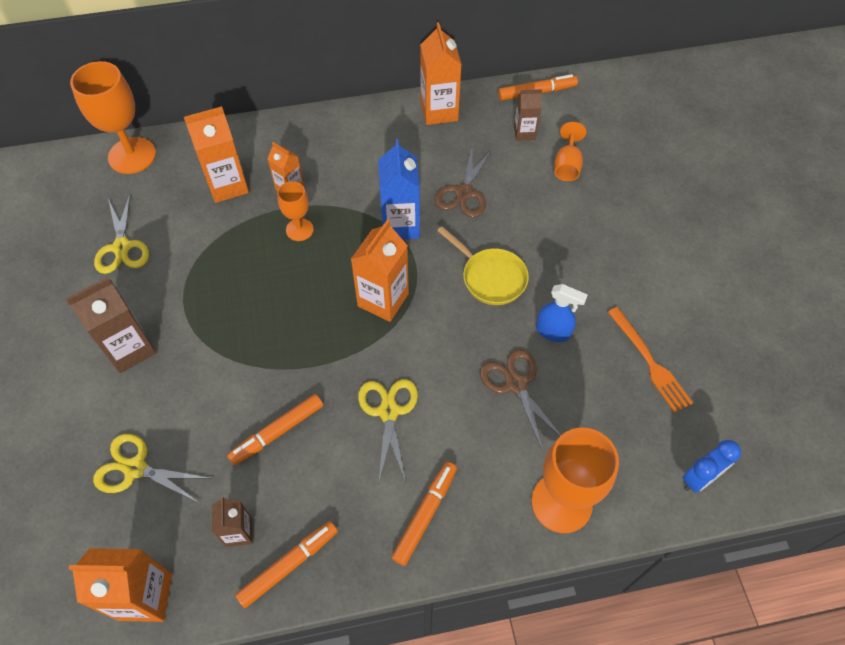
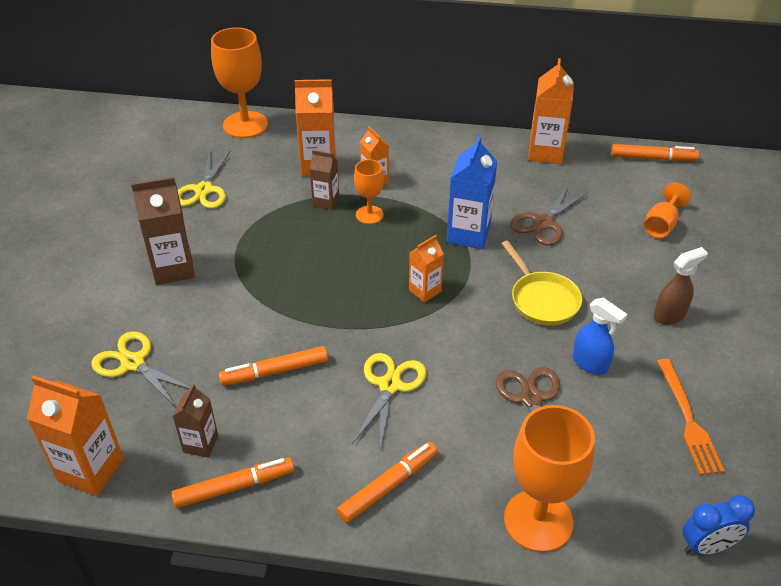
camera: 20 degrees right, 15 degrees down
orange carton [351,219,409,322] -> orange carton [409,235,444,302], size x0.59
brown carton [514,89,542,141] -> brown carton moved to [310,150,339,210]
none -> brown spray bottle [653,247,708,325]

